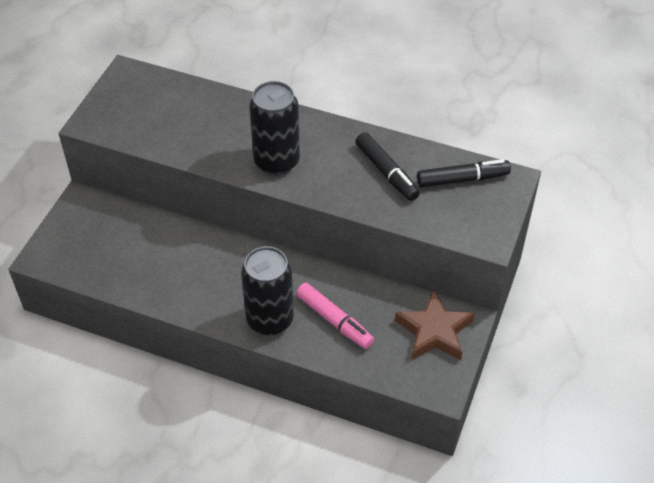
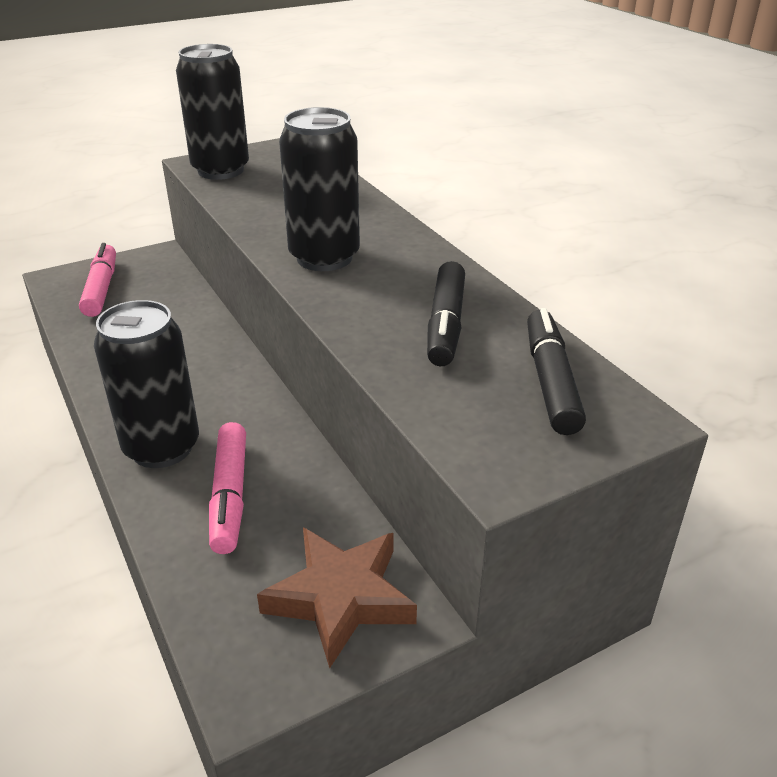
camera: 40 degrees right, 15 degrees down
black marker [417,159,511,188] -> black marker turned 120 degrees counterclockwise [527,308,586,435]
none -> pink marker [79,243,116,317]
none -> black can [176,44,249,180]

